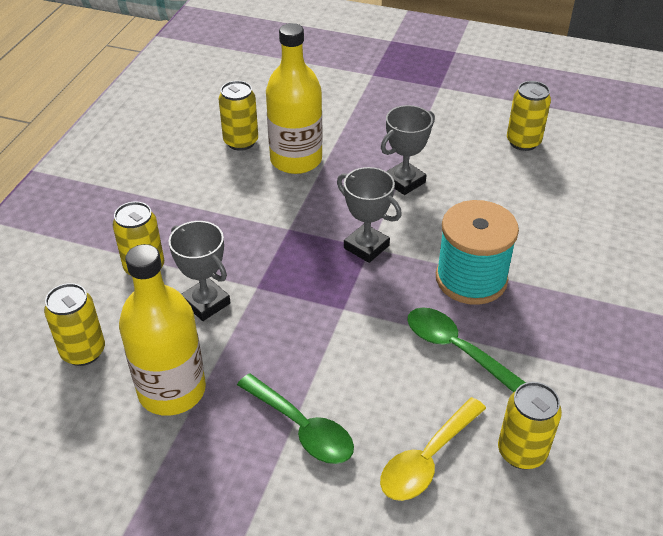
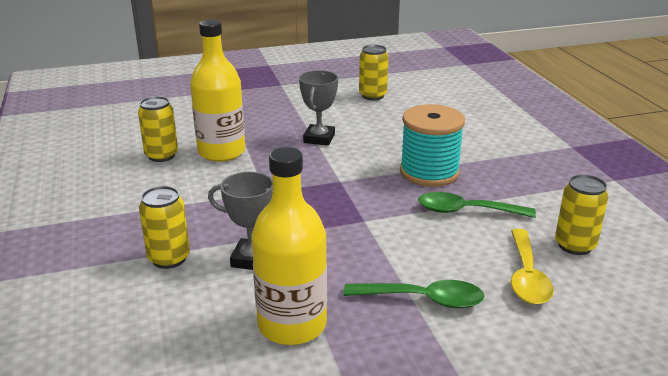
camera: 35 degrees left, 15 degrees down
yellow can [44,283,105,366] -> none
grey trophy [337,167,402,263] -> none

